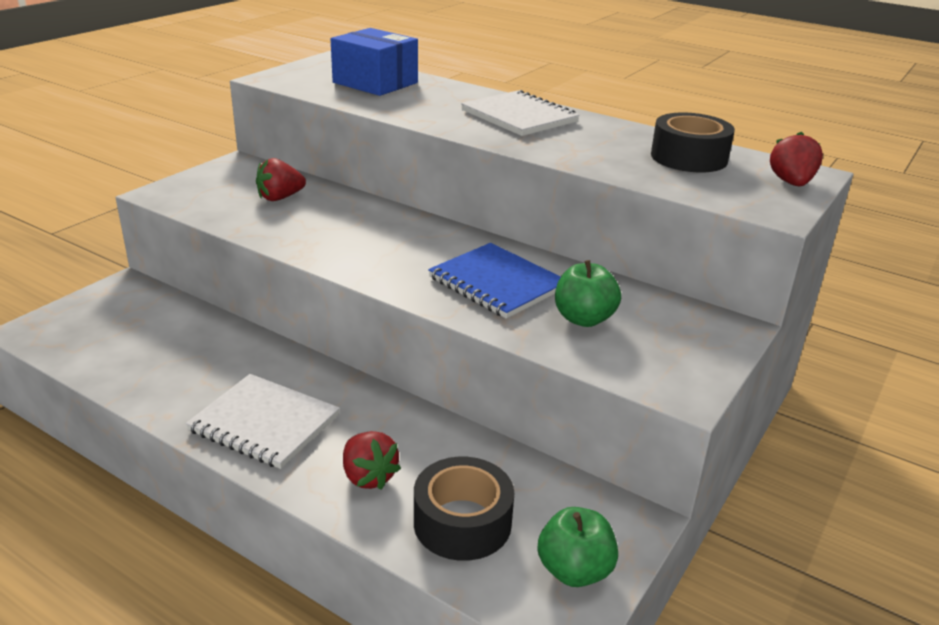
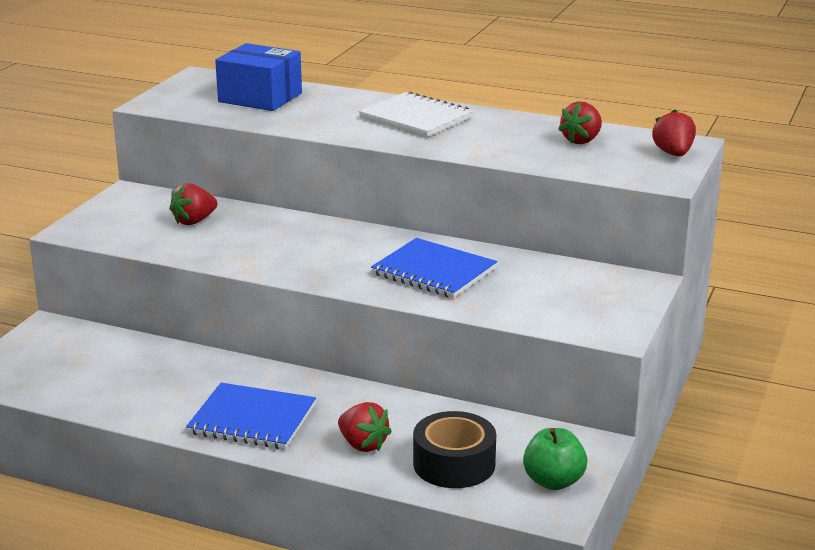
camera: 10 degrees left, 5 degrees down
white notebook [186,374,340,469] -> blue notebook [186,383,316,449]
green apple [555,260,621,327] -> none
black tape [651,113,735,172] -> red strawberry [558,102,602,144]

